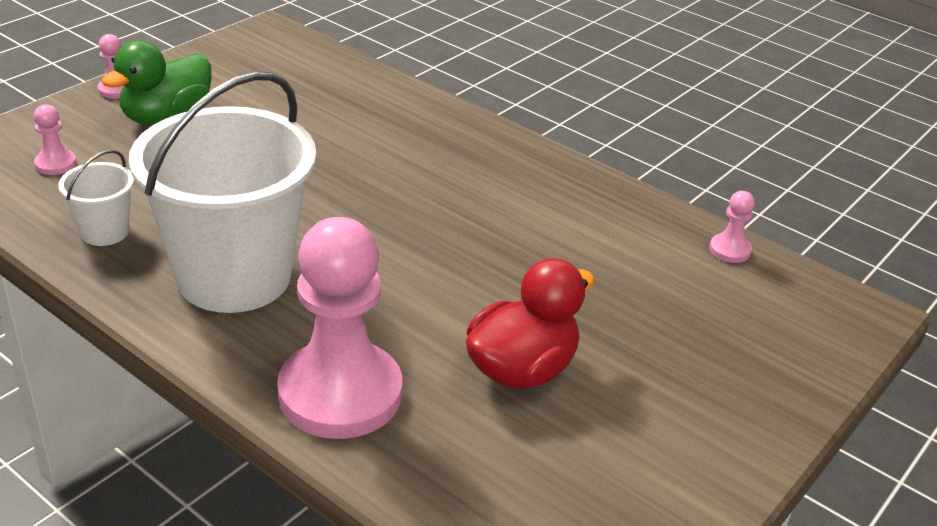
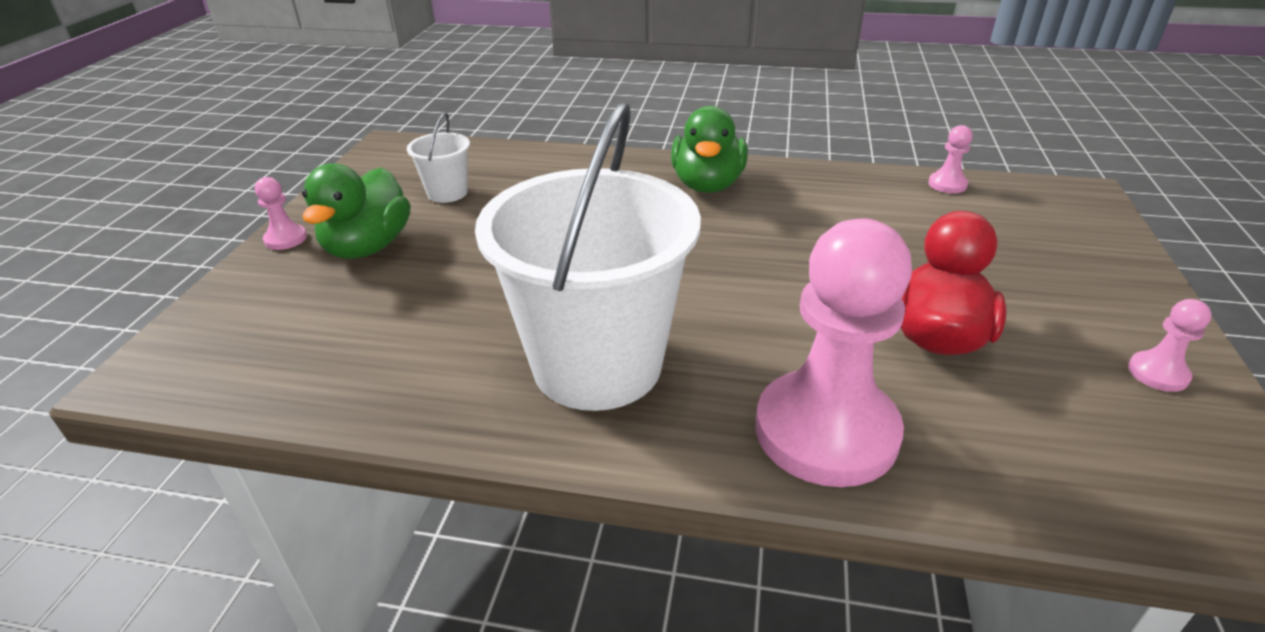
camera: 25 degrees left, 0 degrees up
pink pawn [34,104,76,175] -> pink pawn moved to [1128,299,1212,392]
white bucket [58,150,134,246] -> white bucket moved to [407,113,470,203]
none -> green duck [671,106,748,193]

